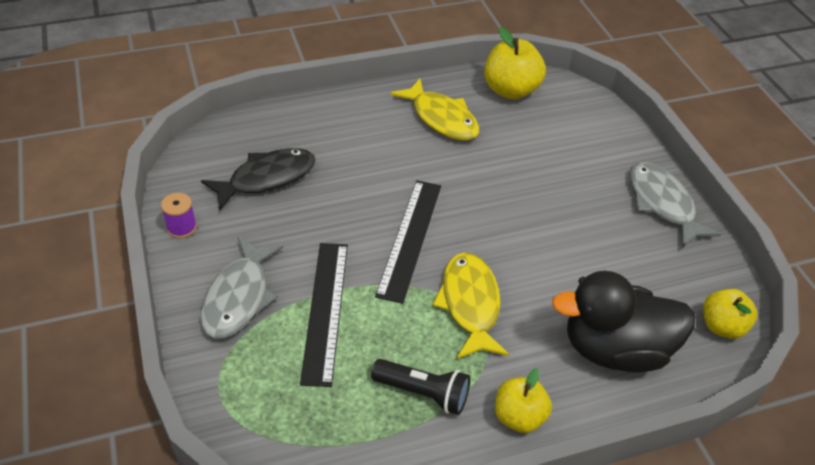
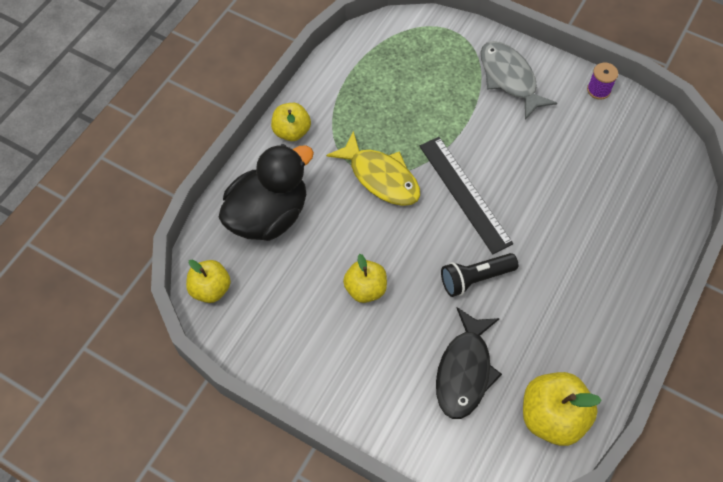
camera: 140 degrees right, 15 degrees up
black fish [201,148,316,211] -> black fish moved to [436,307,502,419]
black ruler [300,243,348,387] -> none
black flashlight [371,359,470,415] -> black flashlight moved to [441,253,518,297]
yellow fish [390,79,479,140] -> none
grey fish [629,162,721,248] -> none
none -> yellow apple [343,254,387,303]

